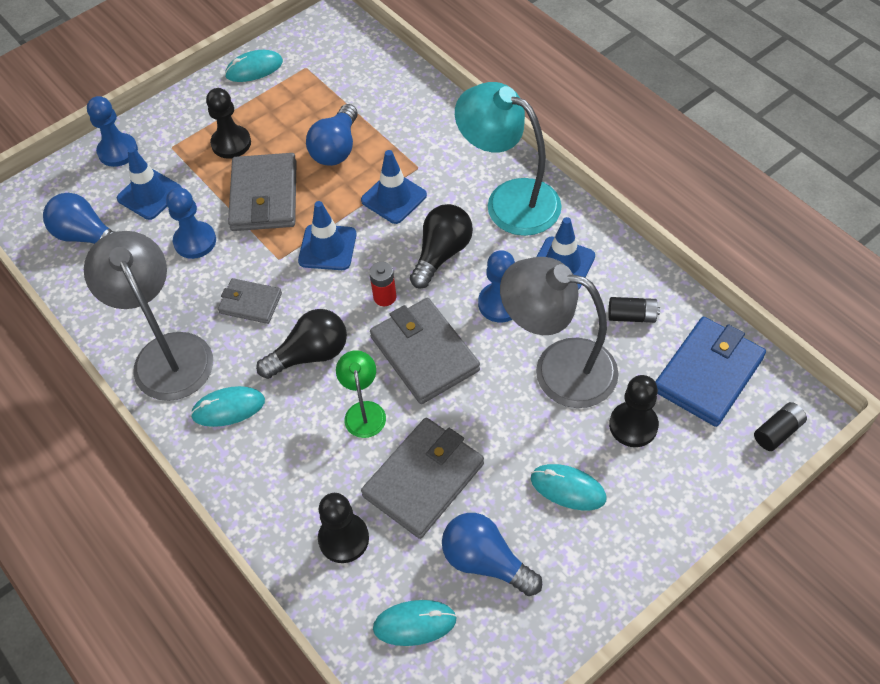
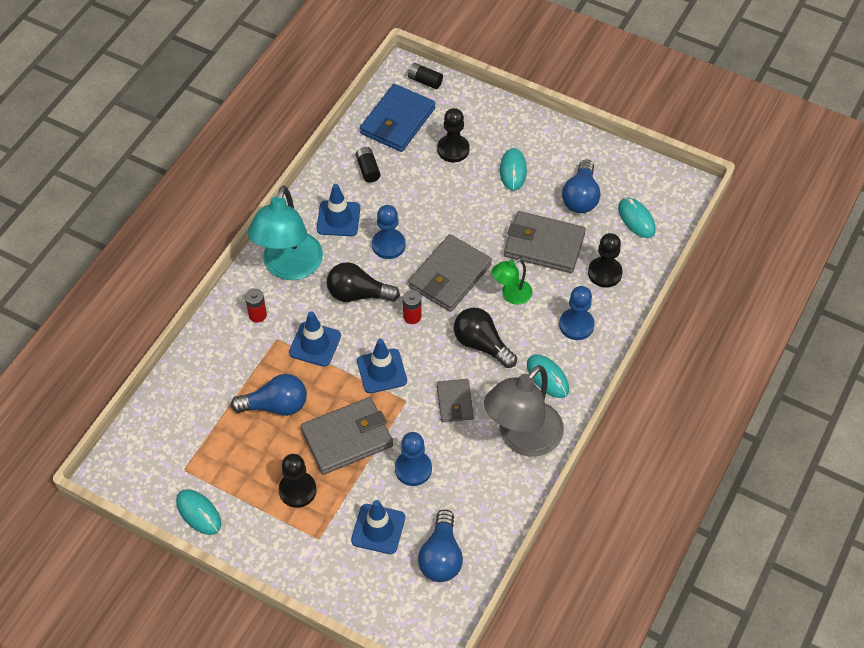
camera: 115 degrees left, 0 degrees up
blue pawn [87,96,138,167] -> blue pawn moved to [559,286,595,340]
grey lamp [500,257,619,408] -> none
blue wallet [655,317,766,427] -> blue wallet turned 75 degrees counterclockwise [360,84,435,152]
none -> red battery [245,288,267,323]

